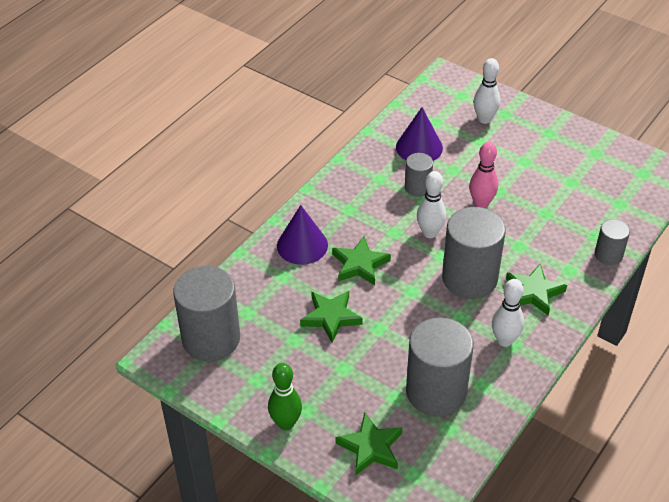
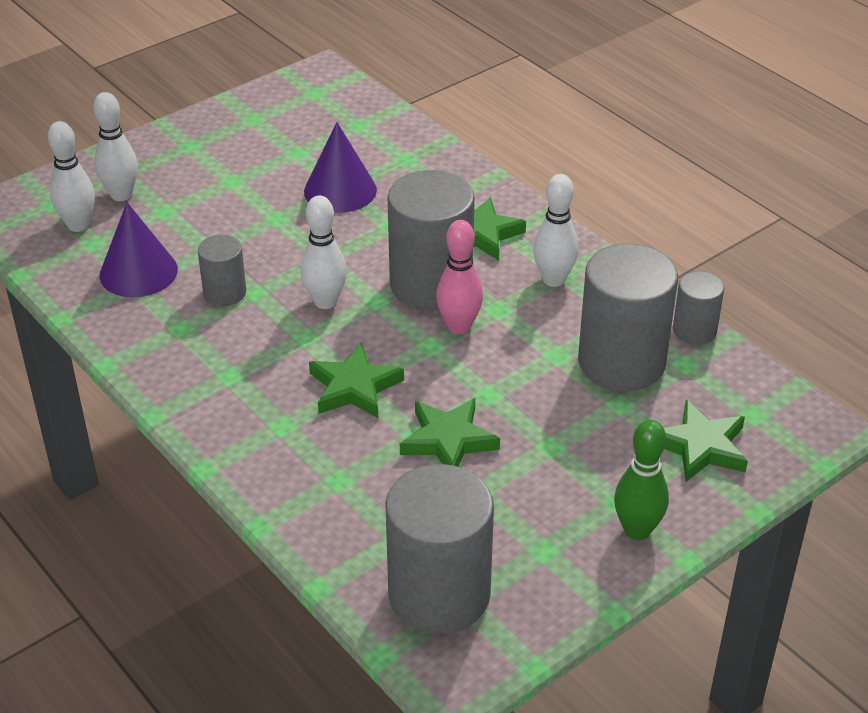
camera: 75 degrees left, 5 degrees down
purple cone [277,205,328,265] -> purple cone moved to [304,122,377,213]
pink bowling pin [469,142,498,208] -> pink bowling pin moved to [436,220,483,334]
grey cylinder [595,219,630,265] -> grey cylinder moved to [673,271,724,345]
none -> white bowling pin [48,121,95,232]

